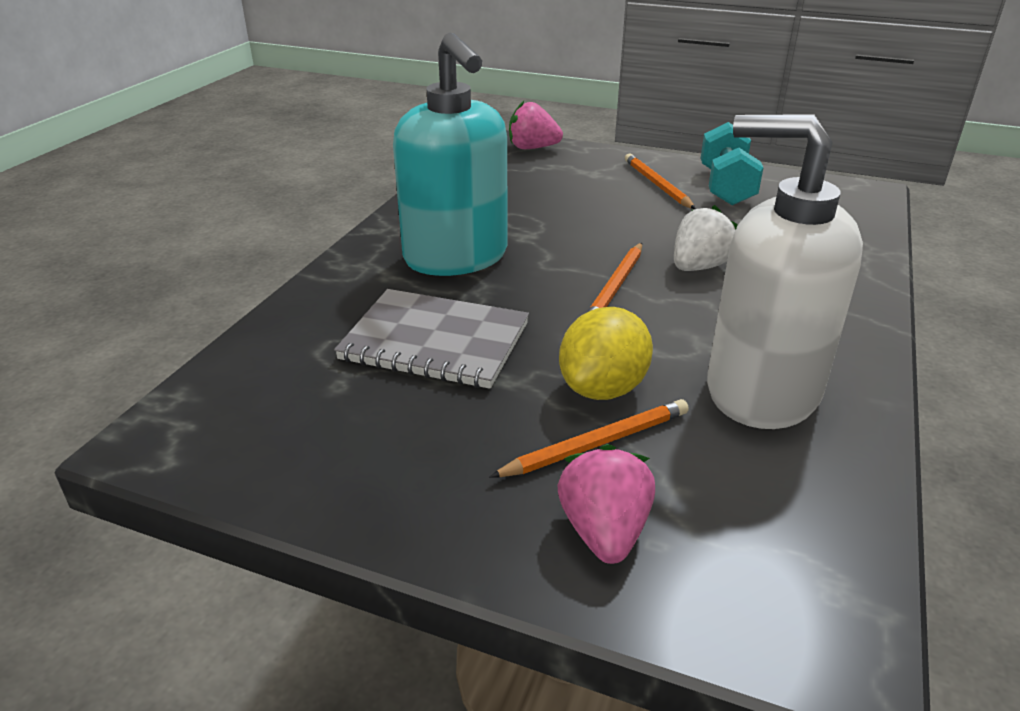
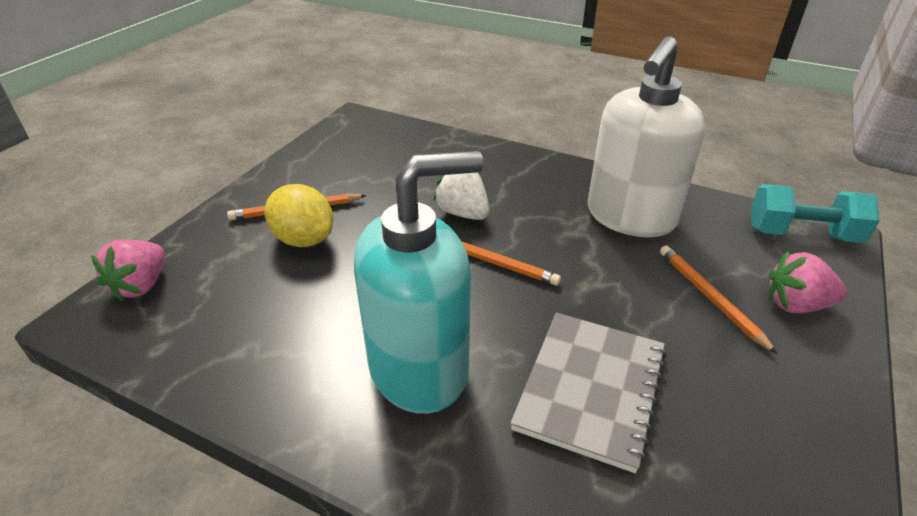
camera: 85 degrees left, 5 degrees up
yellow lemon [559,307,653,400] -> yellow lemon moved to [265,184,333,247]
turquoise dumbbell [701,122,763,205] -> turquoise dumbbell moved to [751,184,880,243]

